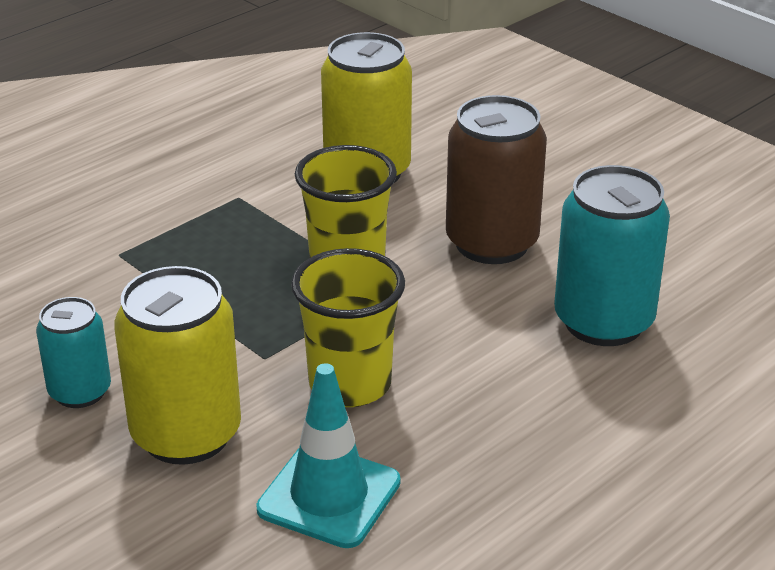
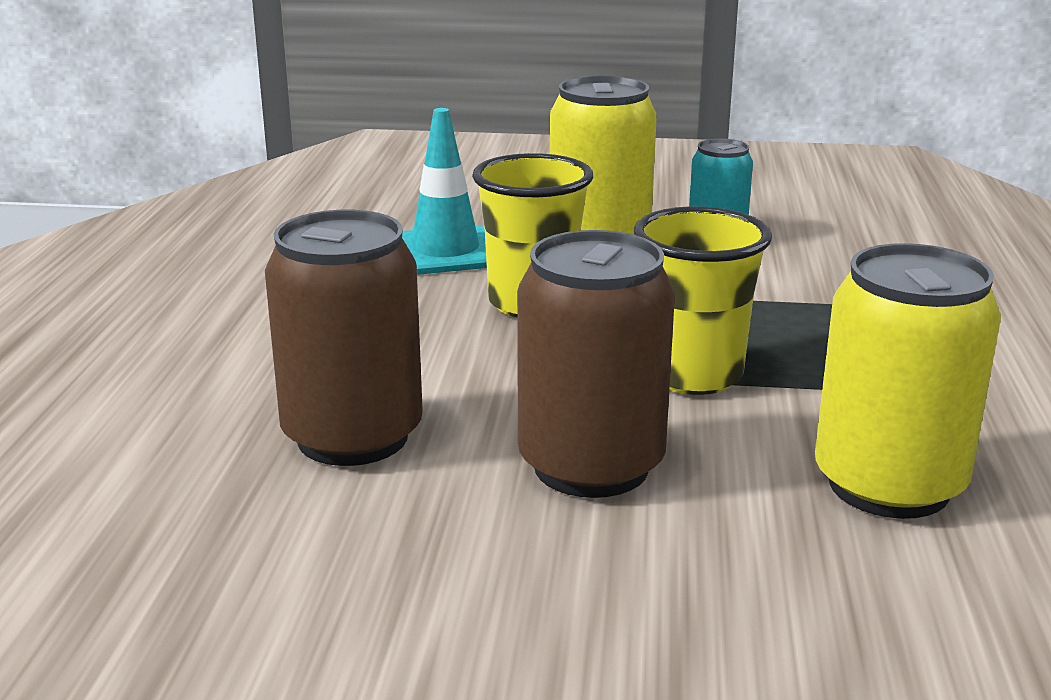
camera: 140 degrees right, 10 degrees down
turquoise can [554,165,670,346] -> brown can [265,210,423,466]

